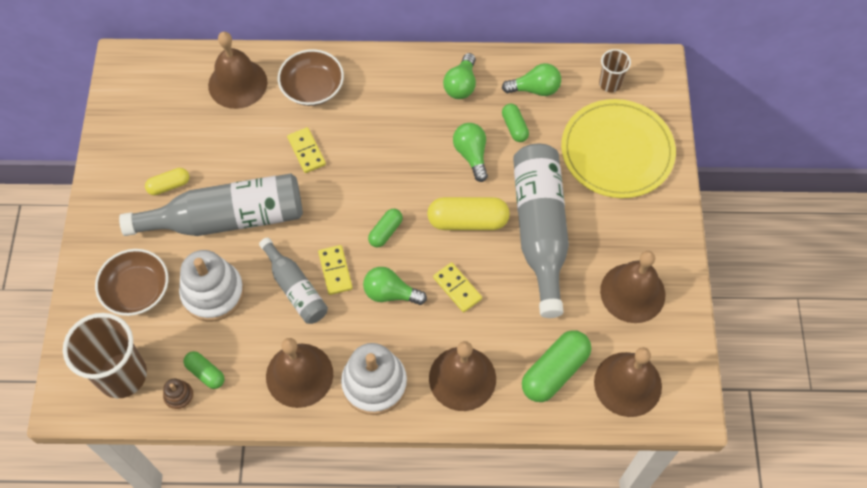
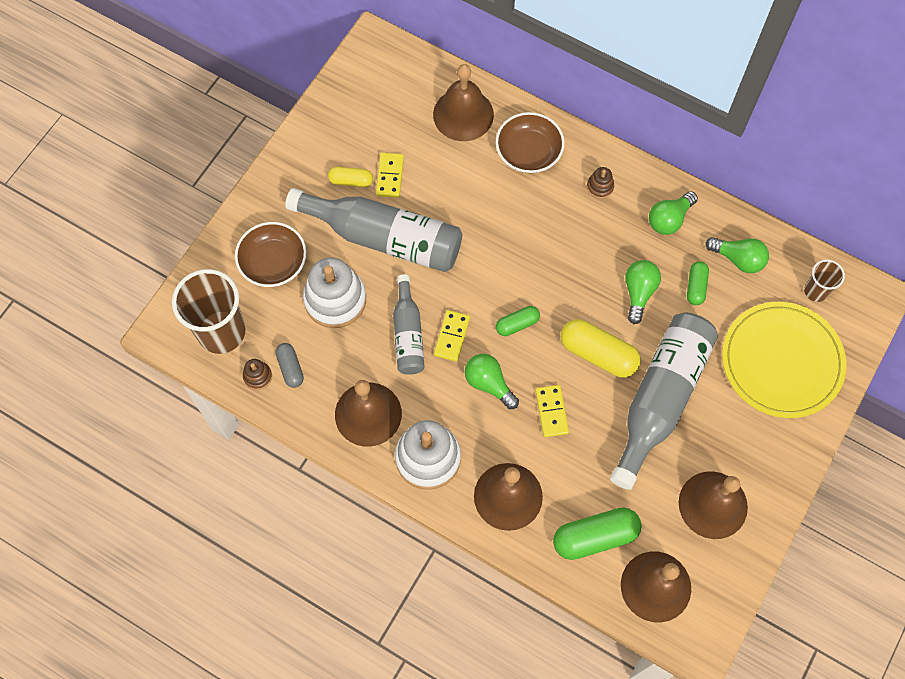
camera: 30 degrees right, 5 degrees up
green capsule [184,351,224,389] -> grey capsule [276,343,304,388]
yellow domino [287,127,326,173] -> yellow domino moved to [376,153,404,198]
none -> brown stacking toy [587,167,614,199]

